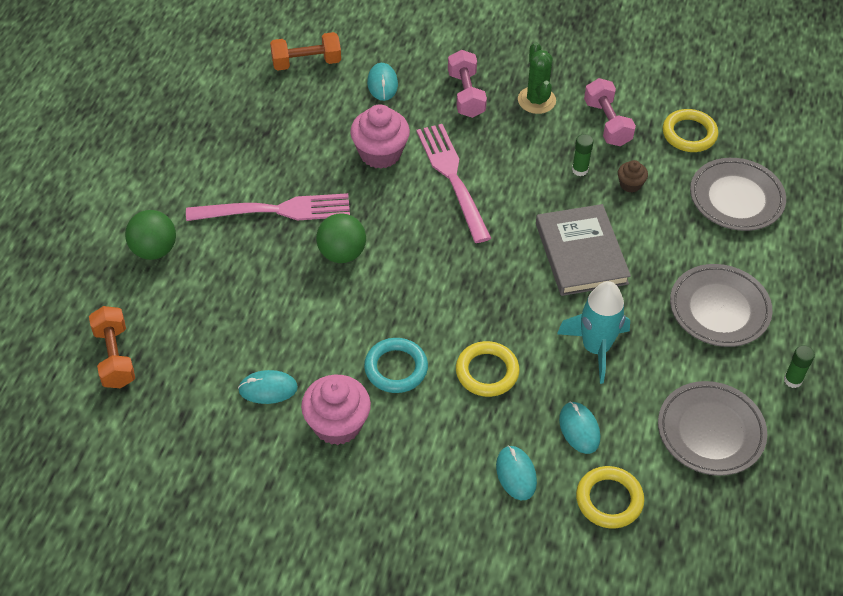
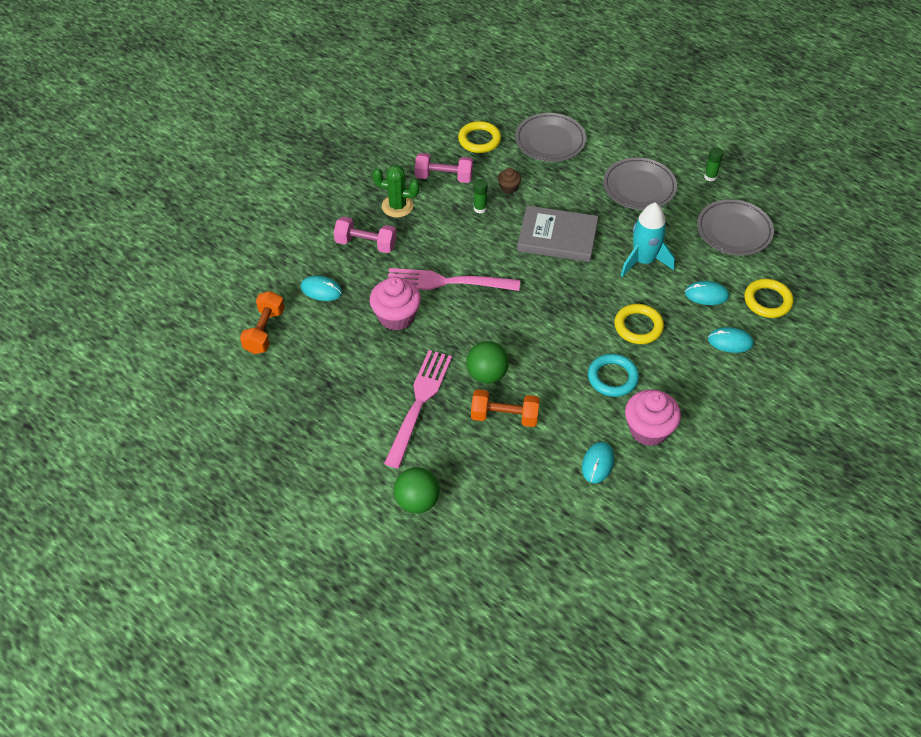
camera: 65 degrees left, 0 degrees up
orange dumbbell [89,306,135,388] -> orange dumbbell moved to [471,389,540,427]

